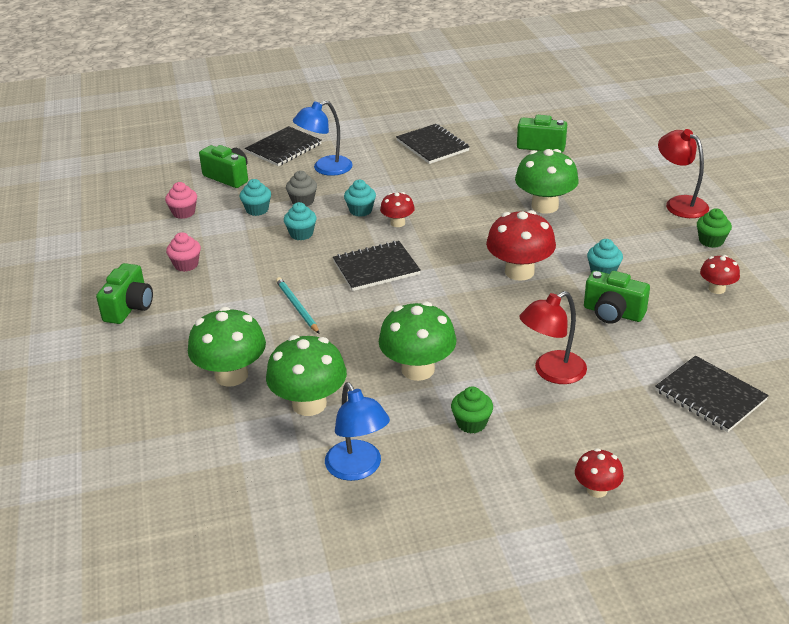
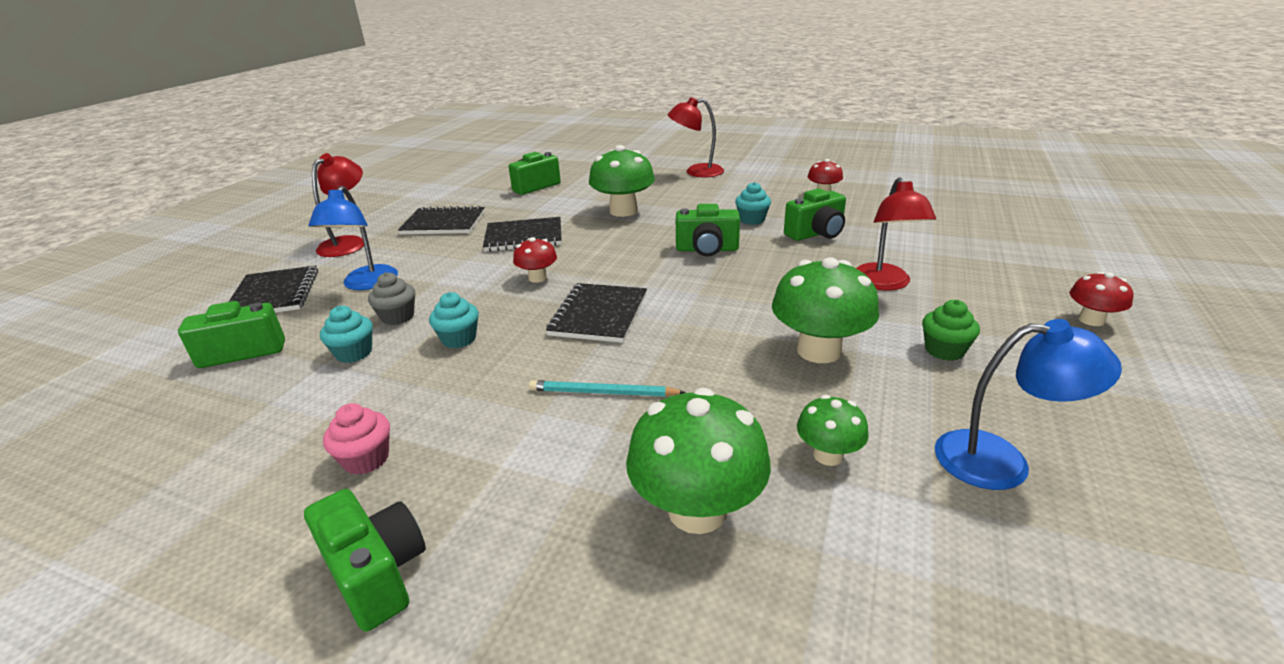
camera: 55 degrees left, 5 degrees down
pink cupcake [165,182,197,219] -> none
green mushroom [266,335,347,416] -> green mushroom [797,395,869,466], size x0.54
turquoise cupcake [344,180,376,217] -> none
red mushroom [486,210,556,281] -> green camera [676,204,740,256]
black notebook [655,356,769,432] -> black notebook moved to [483,217,561,252]
green cupcake [697,208,732,248] -> none
none -> red lamp [312,153,364,257]

